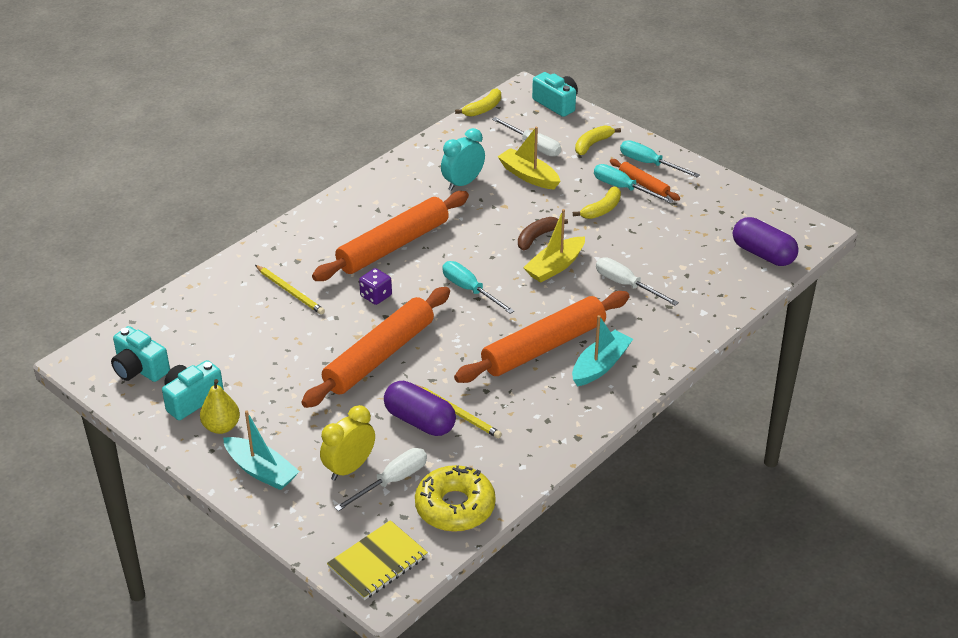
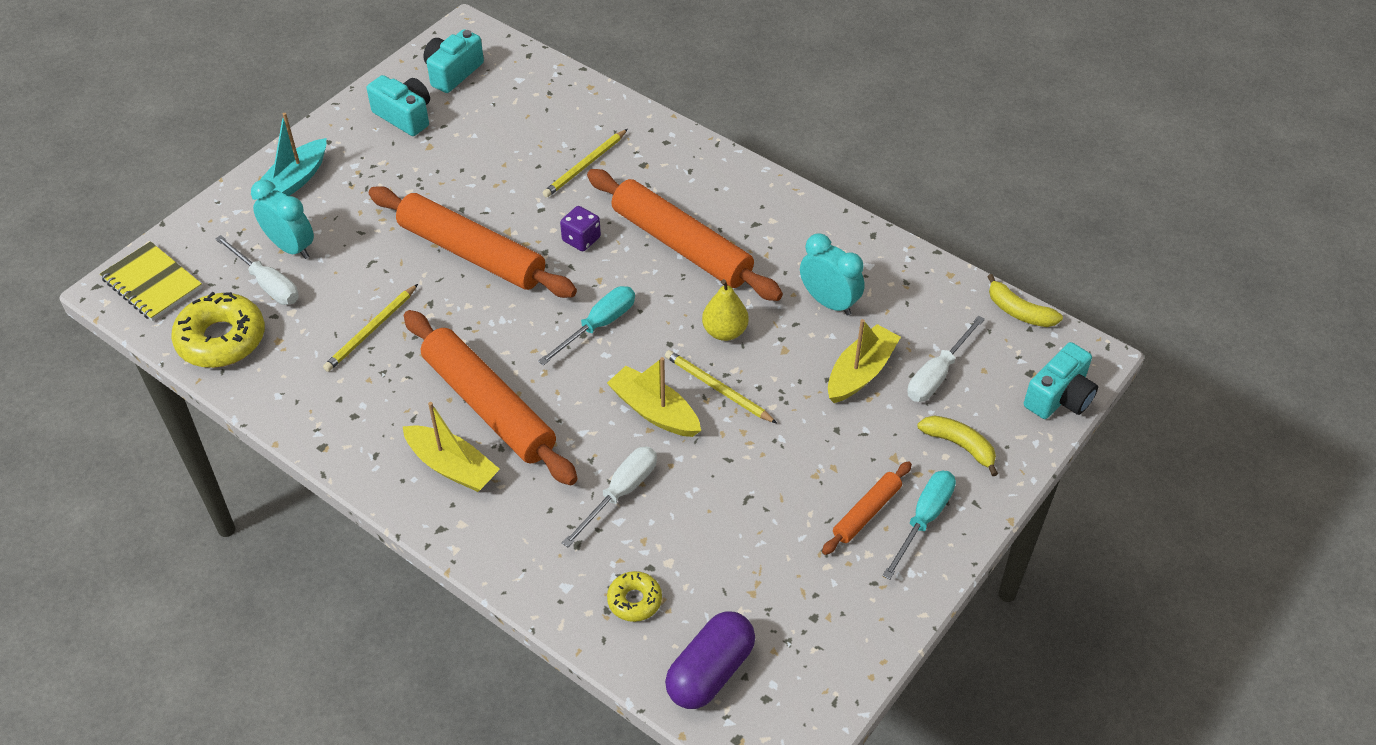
camera: 85 degrees right, 10 degrees up
yellow pear [200,379,240,434] -> yellow pear moved to [702,279,749,341]
yellow clock [320,405,375,481] -> turquoise clock [251,180,314,259]
purple capsule [384,381,456,436] -> none
brown banana [518,217,568,250] -> yellow pencil [665,350,777,423]
turquoise boat [572,315,633,386] -> yellow boat [403,402,500,492]
yellow banana [573,187,621,219] -> none
turquoise screwdriver [594,164,673,203] -> none
none -> yellow donut [607,571,662,622]

